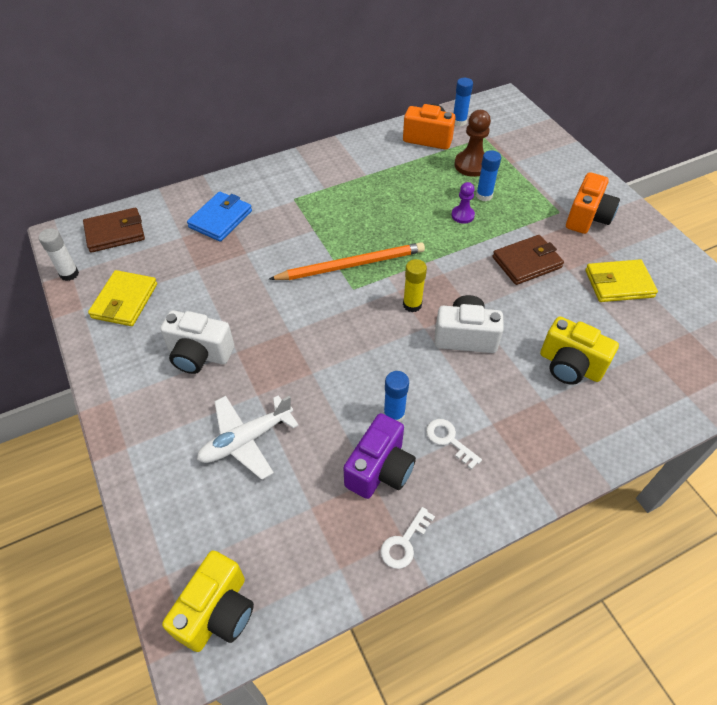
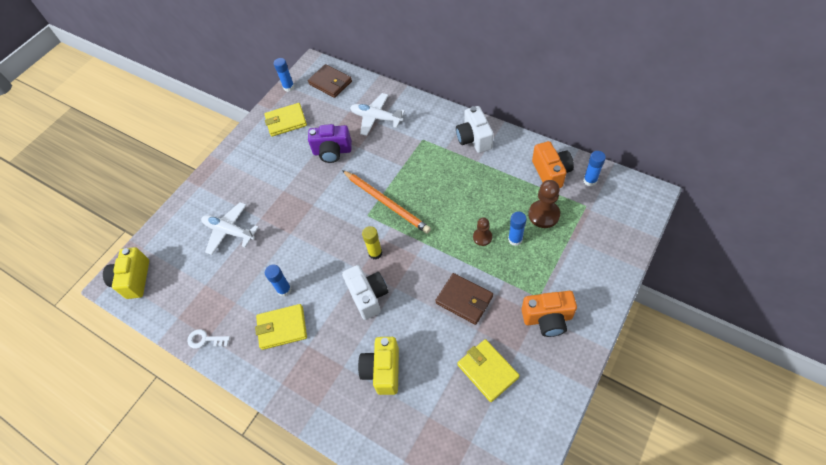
camera: 65 degrees right, 5 degrees up
white glue stick [39,228,79,281] -> blue glue stick [274,58,294,92]
white camera [160,310,234,374] -> white camera moved to [456,106,494,153]
yellow camera [162,550,254,652] -> yellow camera turned 90 degrees clockwise [103,247,149,299]
blue wallet [187,192,252,242] -> white plane [350,93,405,136]
purple camera [344,413,416,499] -> purple camera moved to [308,124,352,163]
white key [426,419,482,469] -> yellow wallet [255,304,307,350]
purple pawn [451,182,475,224] -> brown pawn [473,217,492,246]

